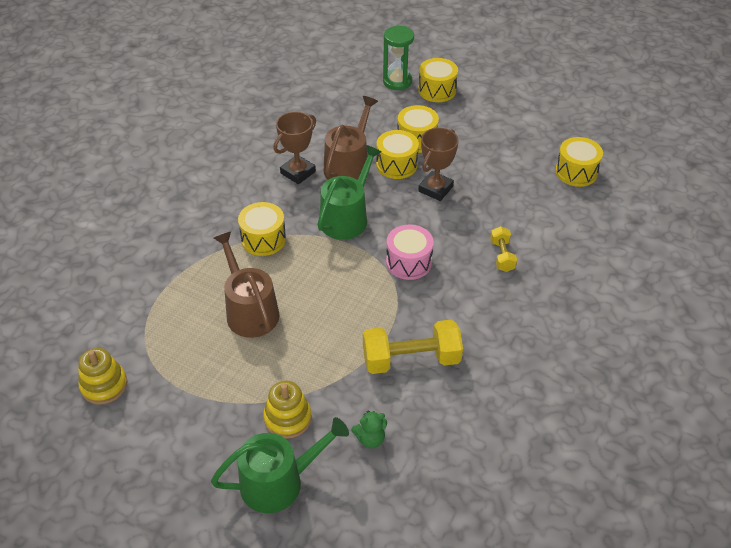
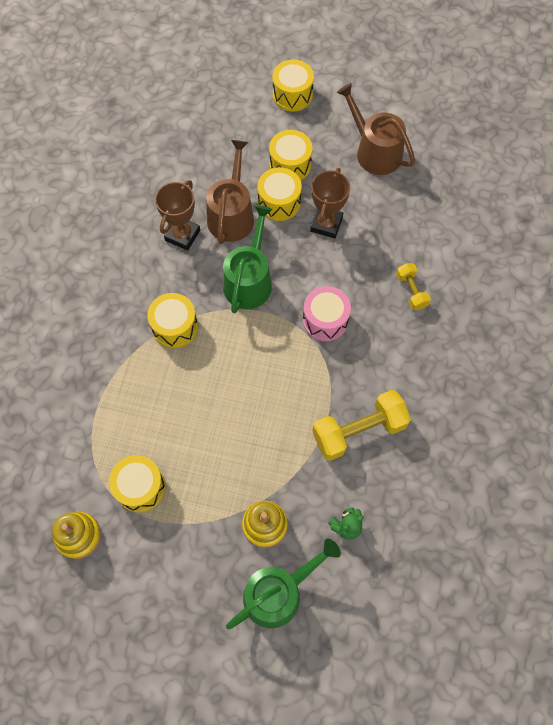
camera: 15 degrees left, 20 degrees up
brown watering can [214,232,279,338] -> brown watering can moved to [337,83,415,175]
green hourglass [383,26,414,90] -> none
yellow drum [555,137,603,187] -> yellow drum moved to [109,455,165,512]

